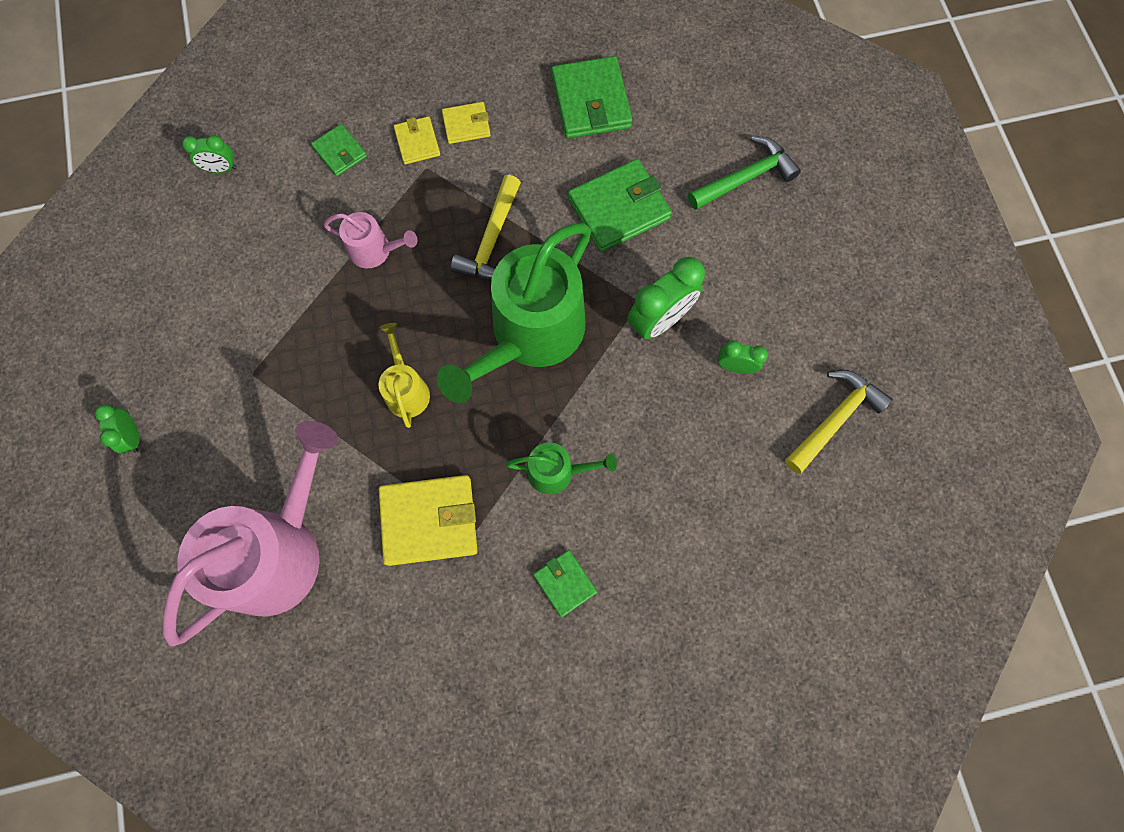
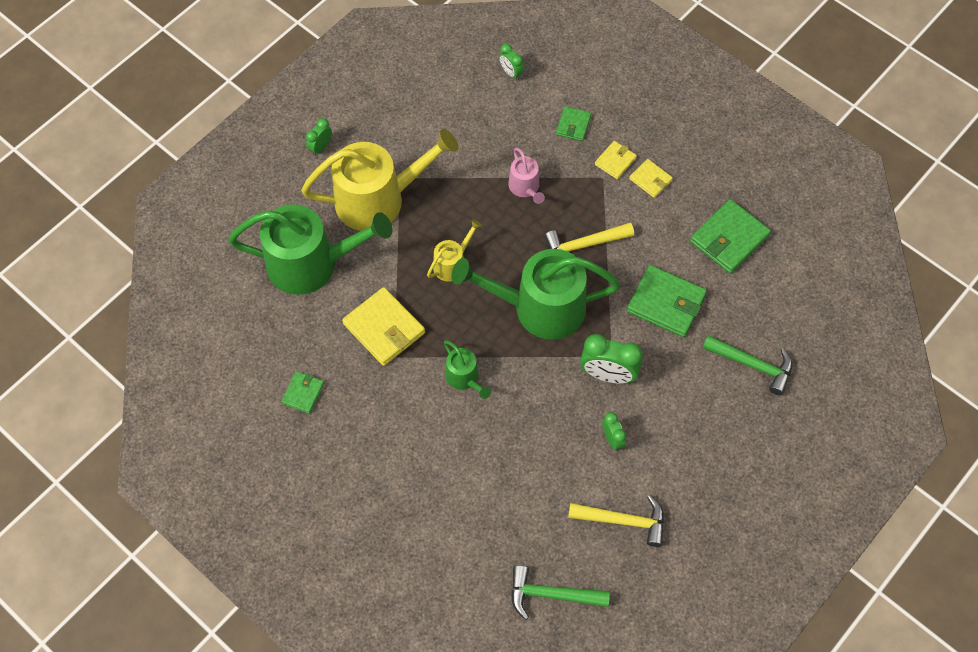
camera: 55 degrees right, 10 degrees down
pink watering can [163,421,338,646] -> green watering can [228,204,392,295]
green wallet [533,550,597,617] -> green wallet moved to [281,371,324,414]
none -> yellow watering can [301,129,458,231]
none -> green hammer [511,565,610,620]

